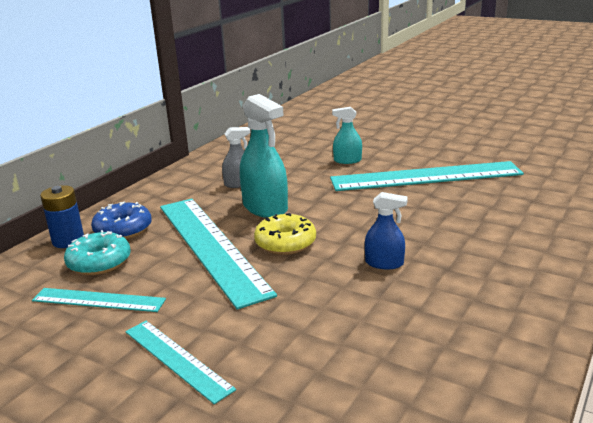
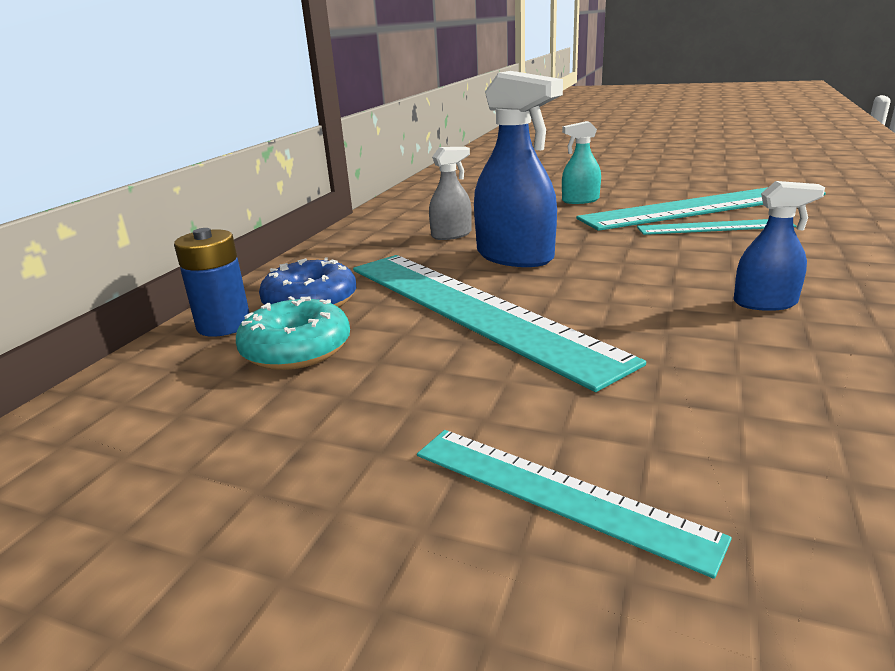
camera: 10 degrees left, 0 degrees up
turquoise ruler [32,288,166,312] -> turquoise ruler moved to [637,219,796,235]
turquoise spray bottle [240,94,288,218] -> blue spray bottle [474,71,563,267]
yellow donut [254,213,316,255] -> none

